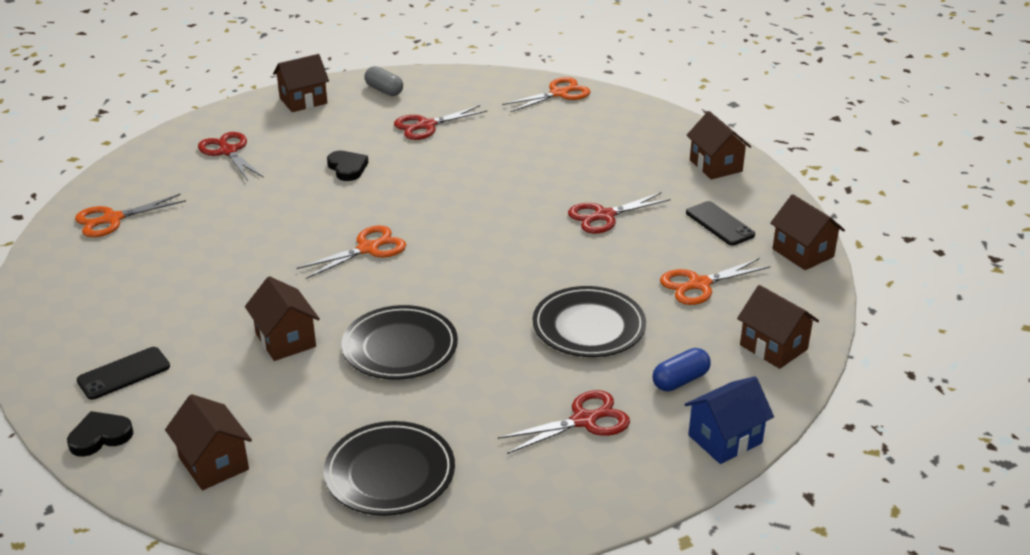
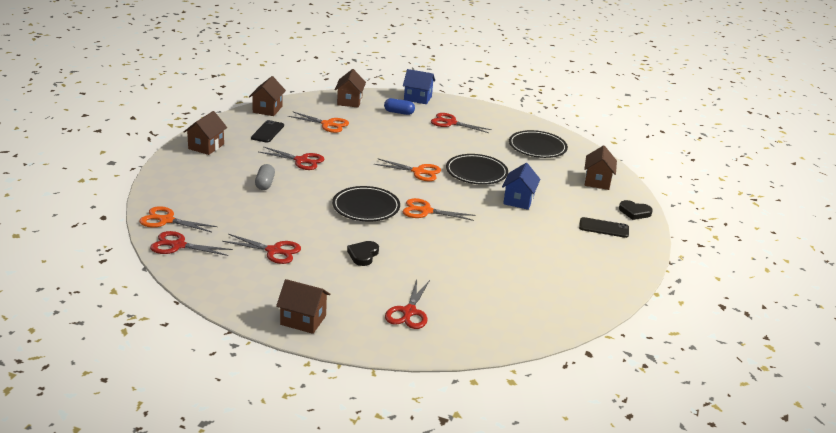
camera: 135 degrees left, 5 degrees down
orange scissors [75,194,186,237] -> orange scissors moved to [374,158,441,181]
brown house [245,276,320,361] -> blue house [502,163,540,210]
grey capsule [364,66,403,96] -> grey capsule moved to [255,164,275,190]
black plate [533,286,646,357] -> black plate moved to [332,186,400,222]
none -> red scissors [150,231,233,256]

